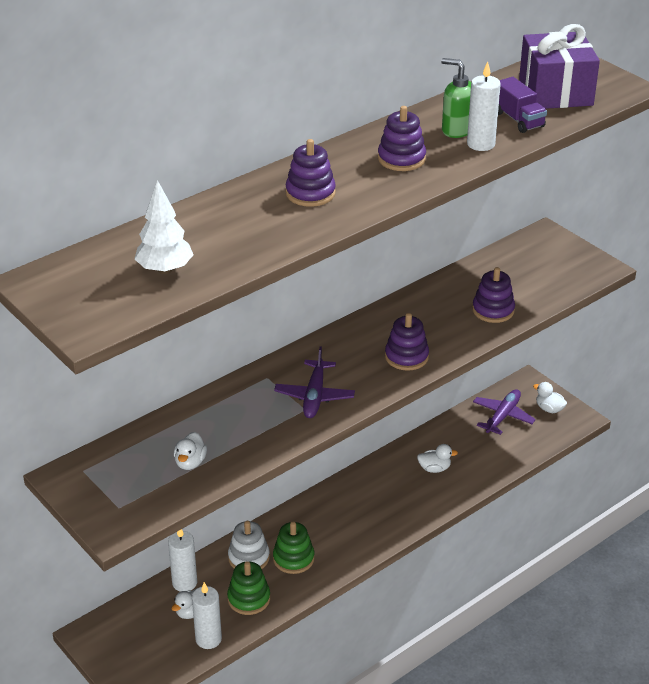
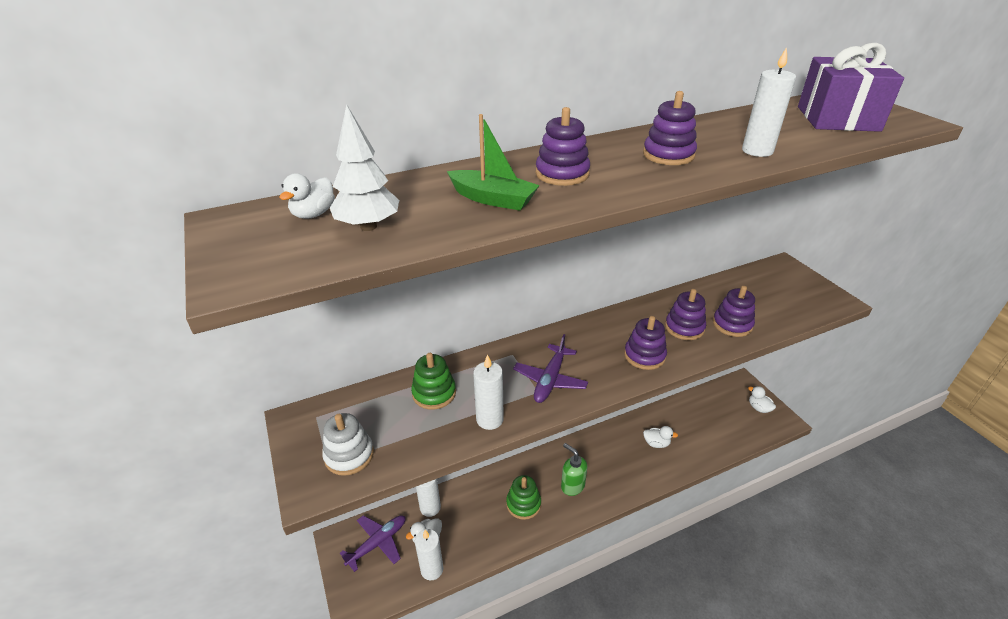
camera: 15 degrees right, 0 degrees up
white duck [174,432,207,470] -> white duck moved to [279,173,335,219]
green stacking toy [227,561,270,615] -> green stacking toy moved to [411,353,456,410]
white stacking toy [228,521,270,569] -> white stacking toy moved to [322,413,374,476]
green soap dispenser [441,58,471,138] -> green soap dispenser moved to [561,443,587,496]
purple plane [473,389,536,435] -> purple plane moved to [340,515,406,572]
purple truck [498,77,547,133] -> none
none -> green boat [447,114,540,211]
none -> white candle [473,355,504,430]
none -> purple stacking toy [665,289,706,340]

